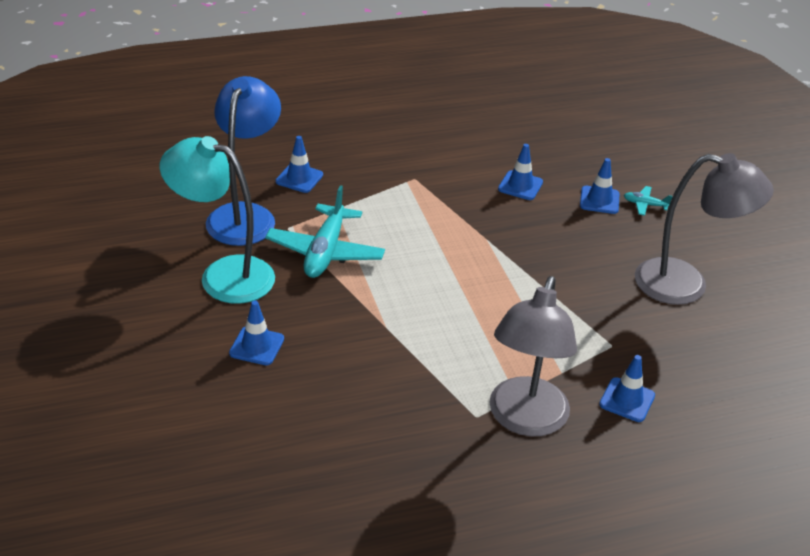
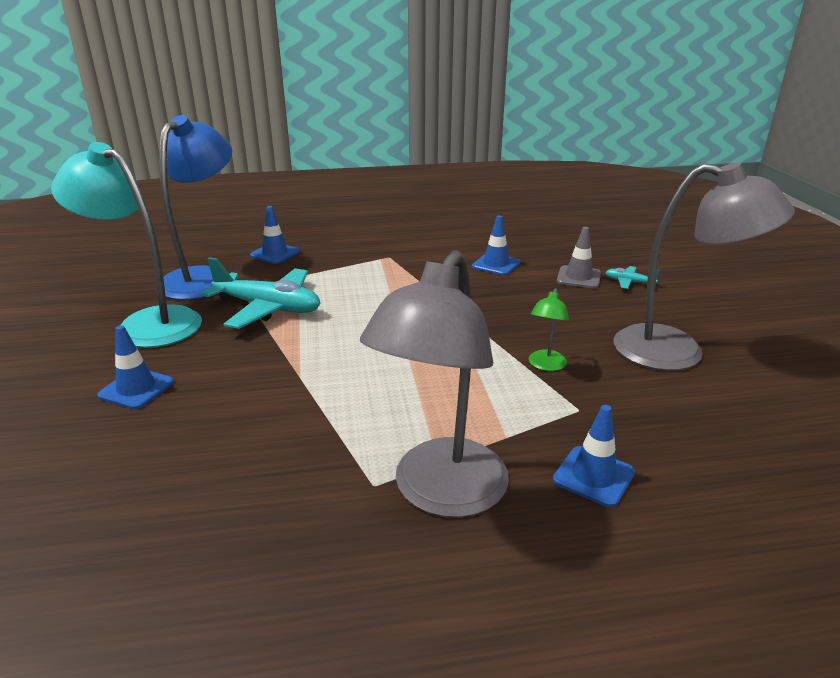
camera: 10 degrees right, 10 degrees down
turquoise plane [265,185,385,278] -> turquoise plane turned 90 degrees counterclockwise [201,257,321,329]
blue traffic cone [580,158,620,214] -> grey traffic cone [557,227,601,288]
none -> green lamp [529,288,569,371]

